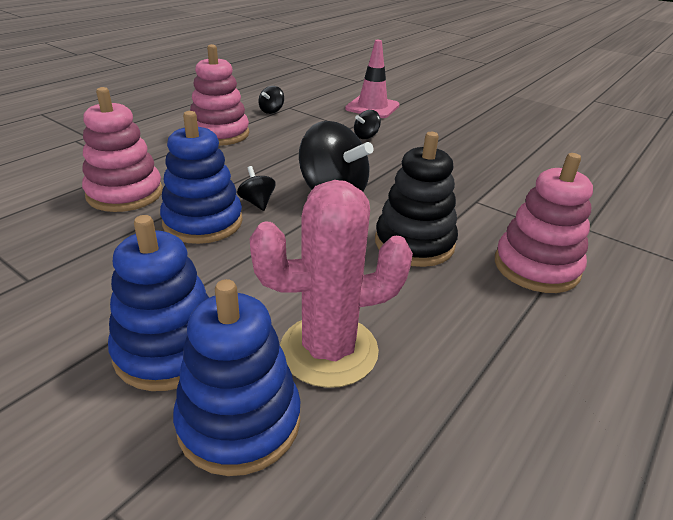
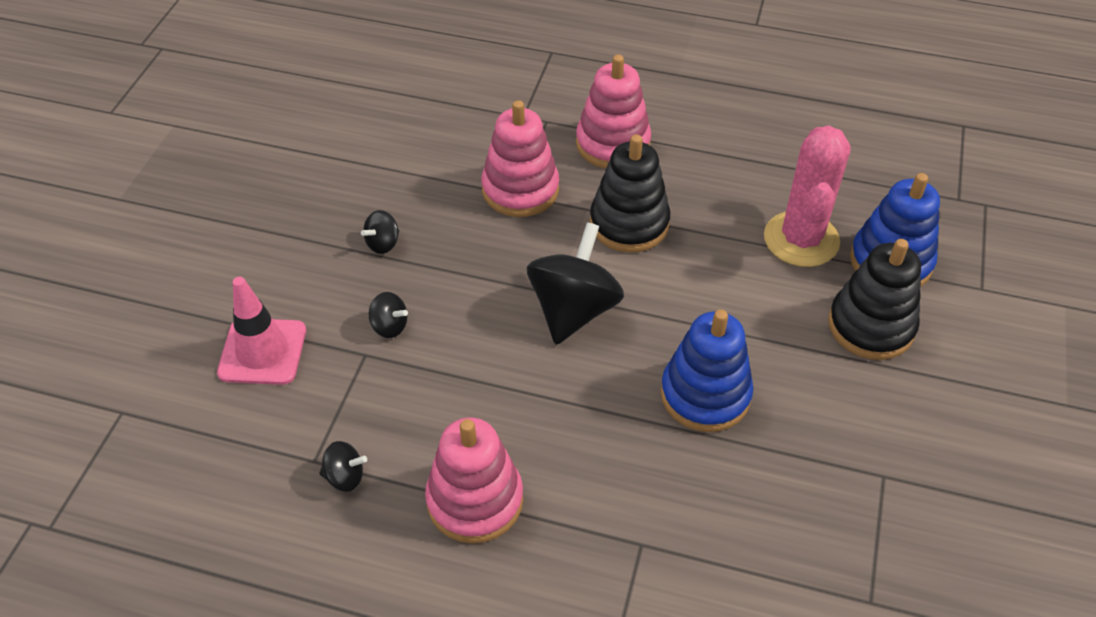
camera: 110 degrees left, 15 degrees up
pink stacking toy [82,87,163,212] -> pink stacking toy moved to [481,100,559,217]
blue stacking toy [108,215,209,391] -> black stacking toy [828,239,921,360]
black spinning top [237,166,276,211] -> black spinning top moved to [361,210,399,254]
pink cactus [249,180,413,388] -> pink cactus turned 45 degrees clockwise [764,125,851,267]

